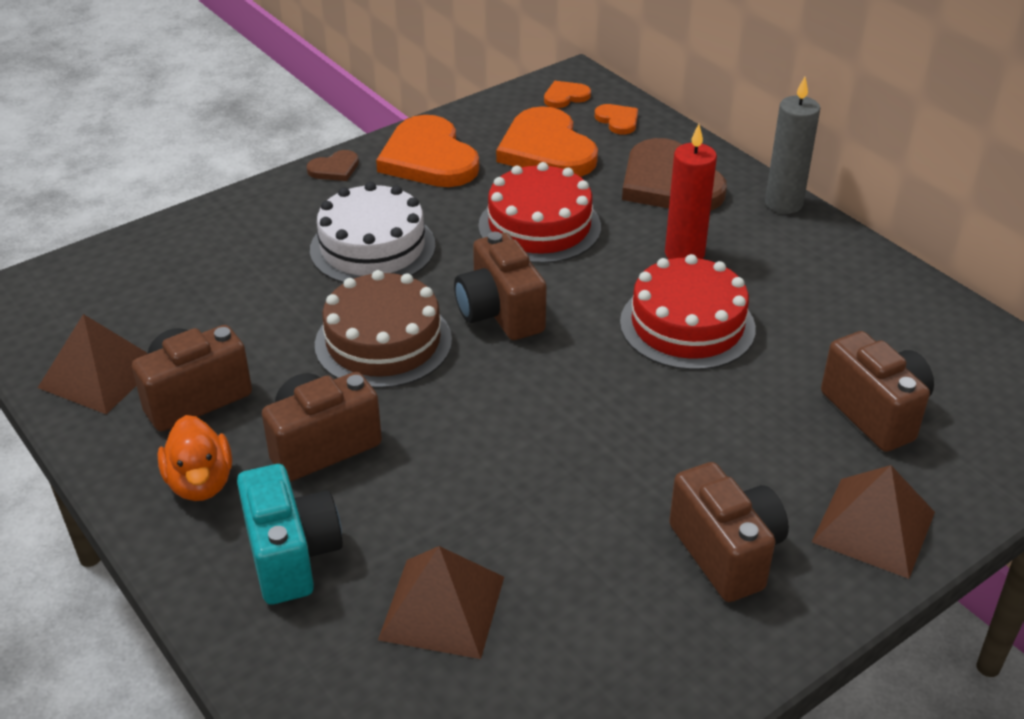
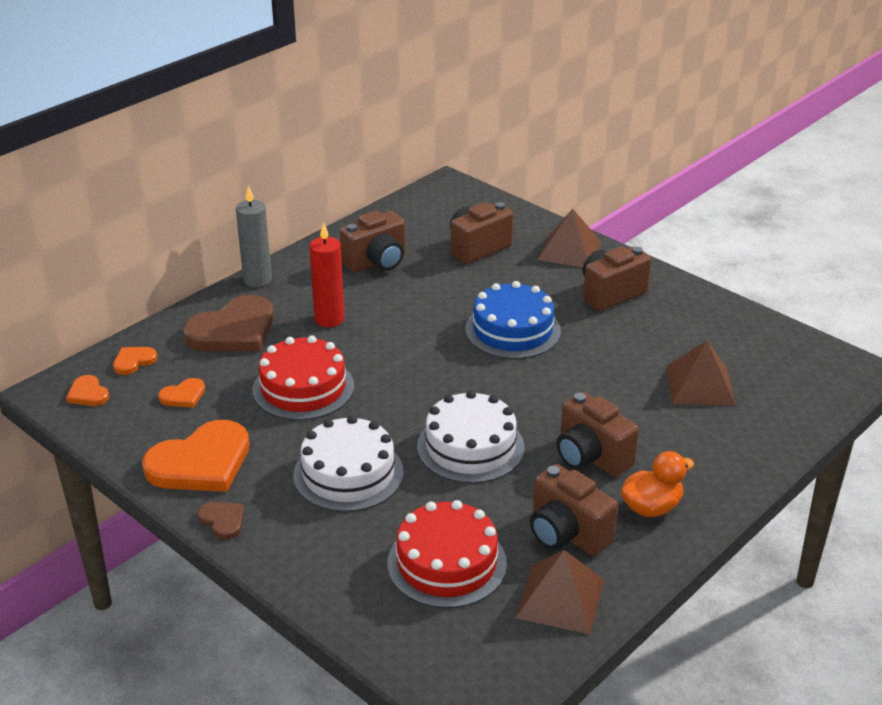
camera: 100 degrees left, 5 degrees down
turquoise camera [237,464,343,605] -> none
brown cake [315,270,452,388] -> white cake [417,390,524,483]
brown camera [454,232,547,340] -> brown camera moved to [340,210,406,272]
orange heart [496,106,598,177] -> orange heart [158,378,205,408], size x0.46
red cake [620,254,756,370] -> red cake moved to [387,500,507,608]
none -> blue cake [465,281,561,359]

